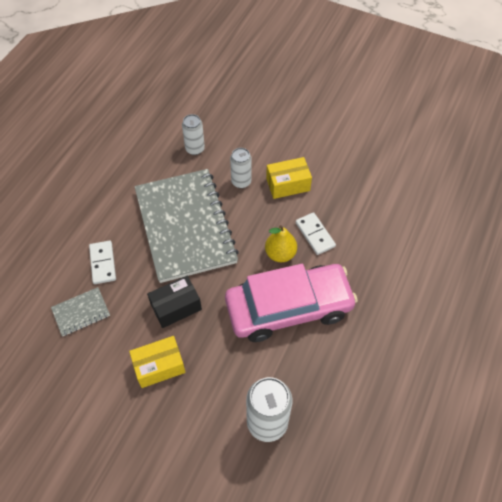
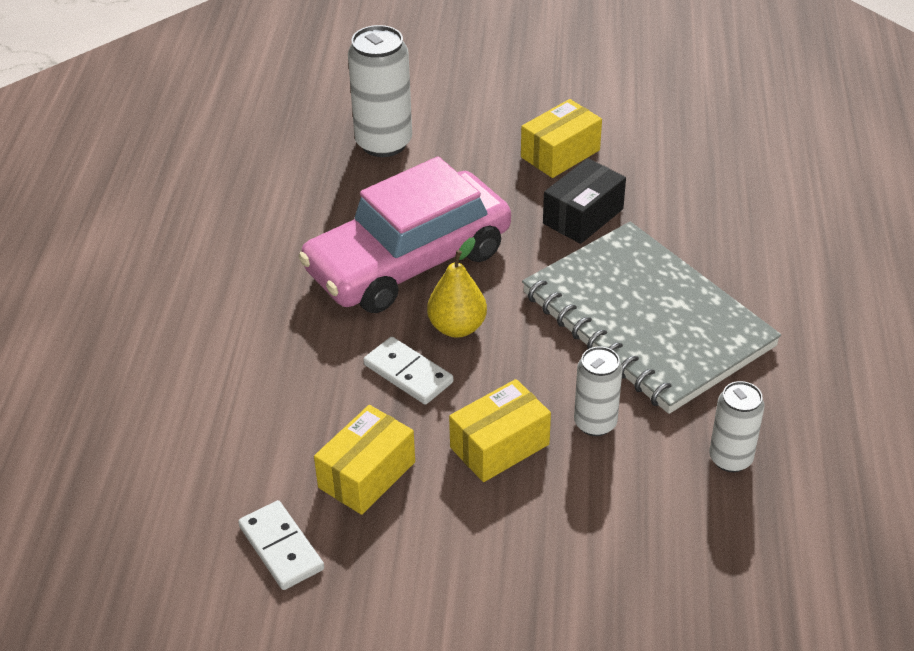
camera: 160 degrees right, 15 degrees down
grey notebook [51,287,110,336] -> none
white domino [89,241,116,284] -> white domino moved to [238,500,324,590]
none -> yellow box [314,405,415,515]

